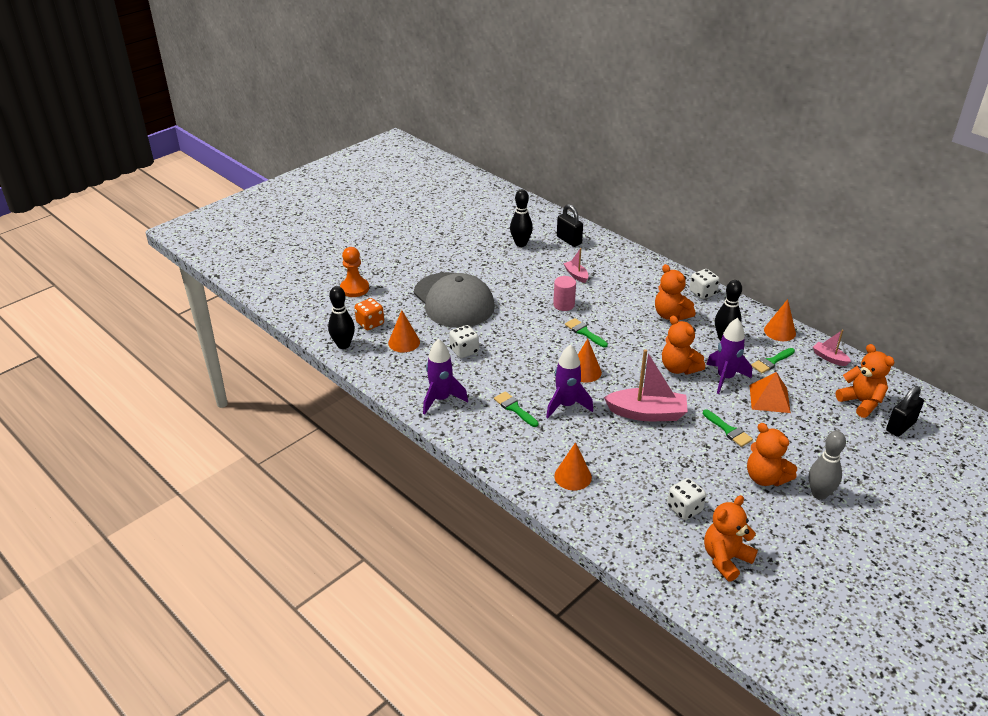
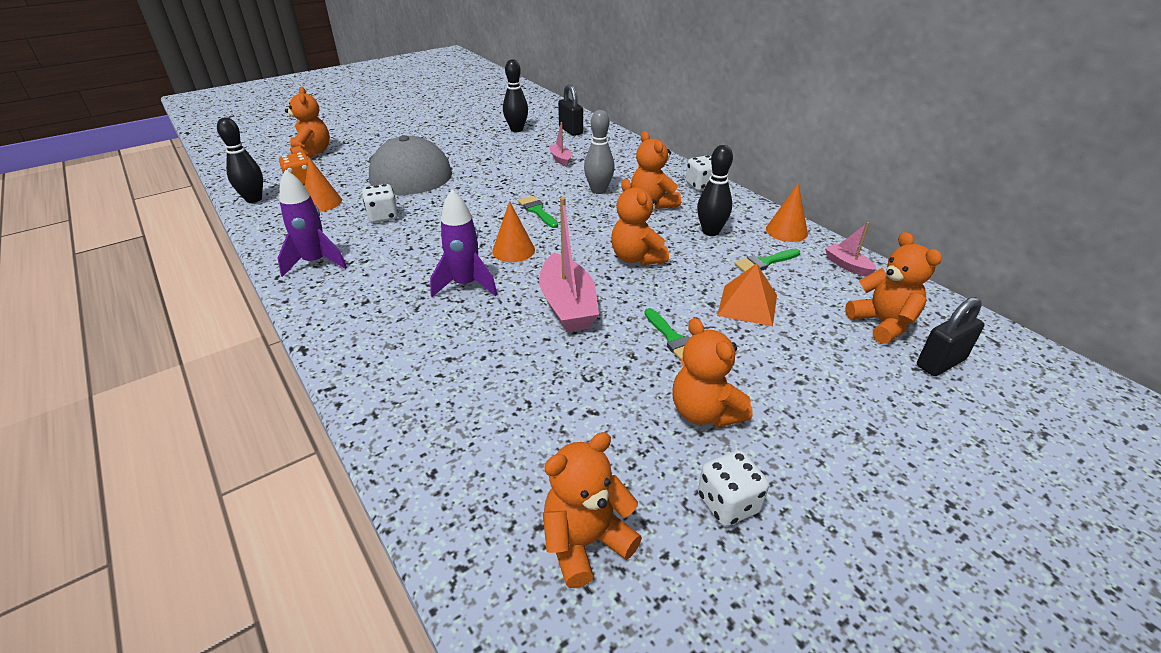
camera: 10 degrees right, 0 degrees up
orange pawn [340,247,369,297] -> orange teddy bear [285,87,330,158]
green brush [494,391,539,427] -> none
pink cylinder [553,276,576,311] -> none
orange cone [554,442,592,490] -> none
pink boat [604,349,688,421] -> pink boat turned 60 degrees clockwise [539,197,599,332]
white dice [667,478,706,520] -> white dice moved to [698,450,769,526]
purple rocket [706,318,752,394] -> none
grey bowling pin [809,431,846,500] -> grey bowling pin moved to [584,110,615,194]

